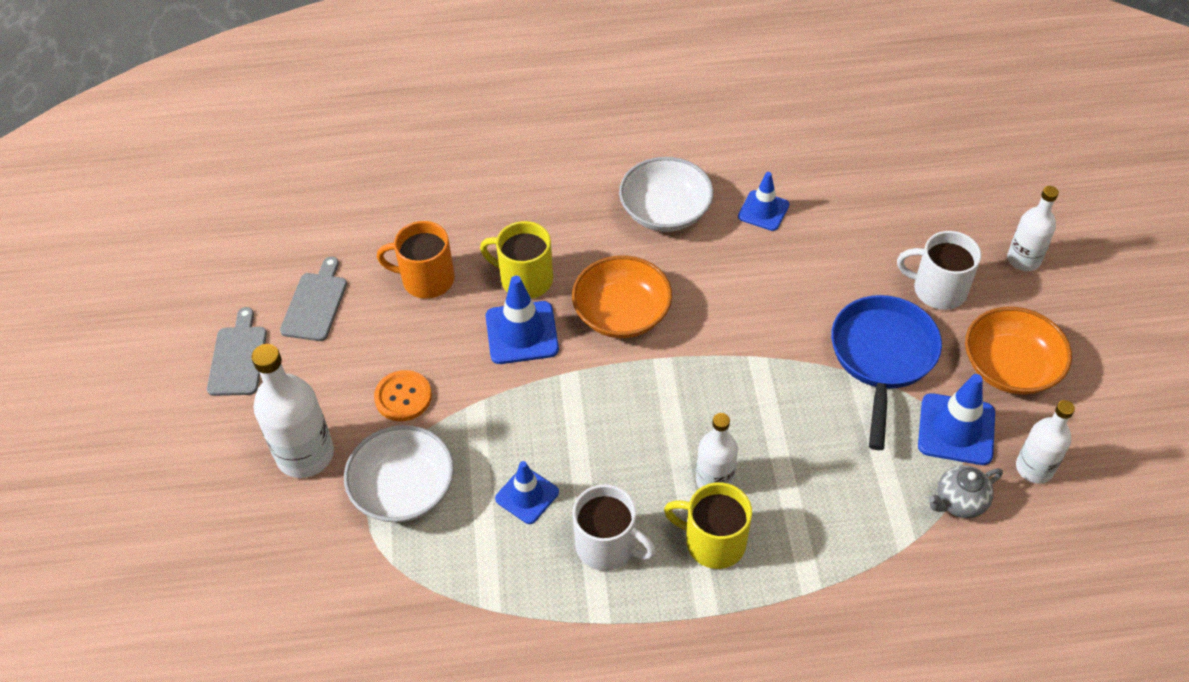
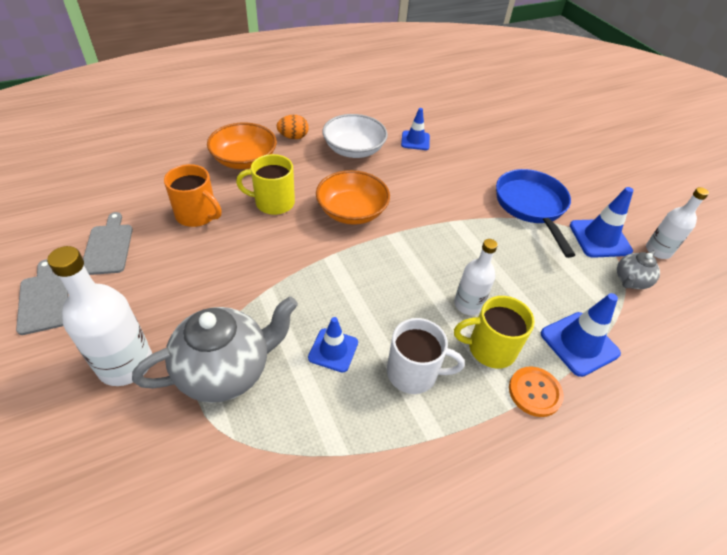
camera: 25 degrees left, 5 degrees down
white bowl [344,425,454,523] -> grey teapot [132,296,298,403]
orange button [374,370,432,421] -> orange button moved to [509,366,564,417]
orange mug [377,221,455,299] -> orange mug turned 135 degrees counterclockwise [164,164,221,227]
blue traffic cone [486,276,559,364] -> blue traffic cone moved to [541,293,621,377]
white mug [897,231,981,310] -> none
orange bowl [965,307,1072,394] -> orange bowl moved to [207,123,277,169]
white bottle [1007,186,1059,271] -> none
none -> orange egg [277,115,309,139]

